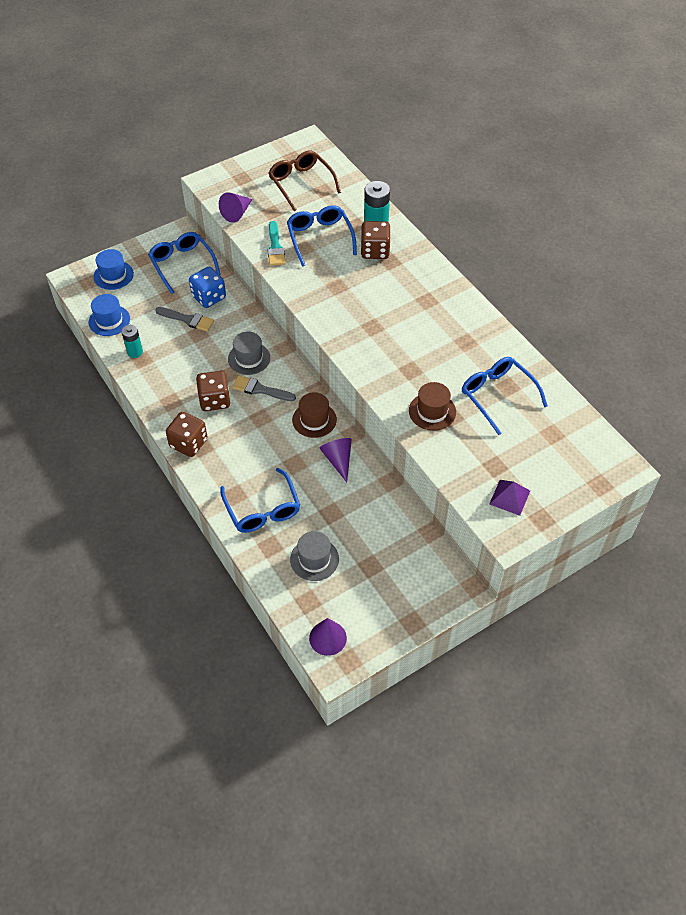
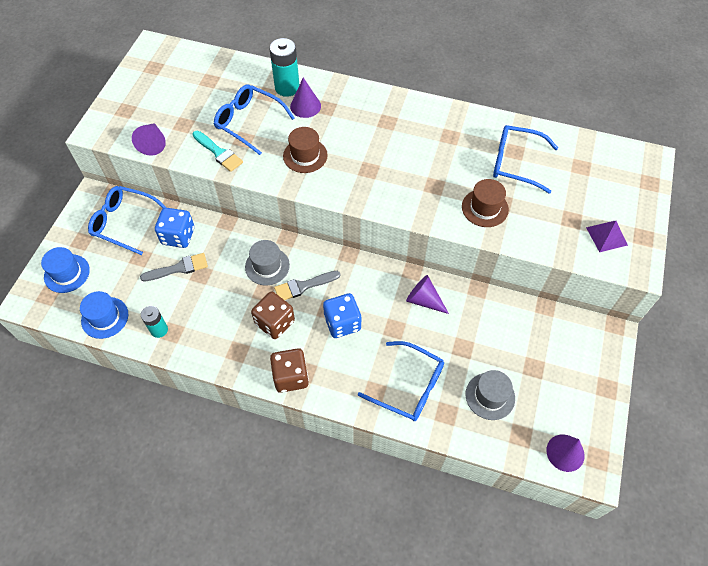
camera: 40 degrees left, 5 degrees up
brown glasses [269,151,341,211] -> none
brown hat [292,393,337,438] -> brown hat moved to [283,127,328,173]
brown dice [361,221,391,259] -> purple cone [290,78,321,118]
none -> blue dice [323,293,361,338]

